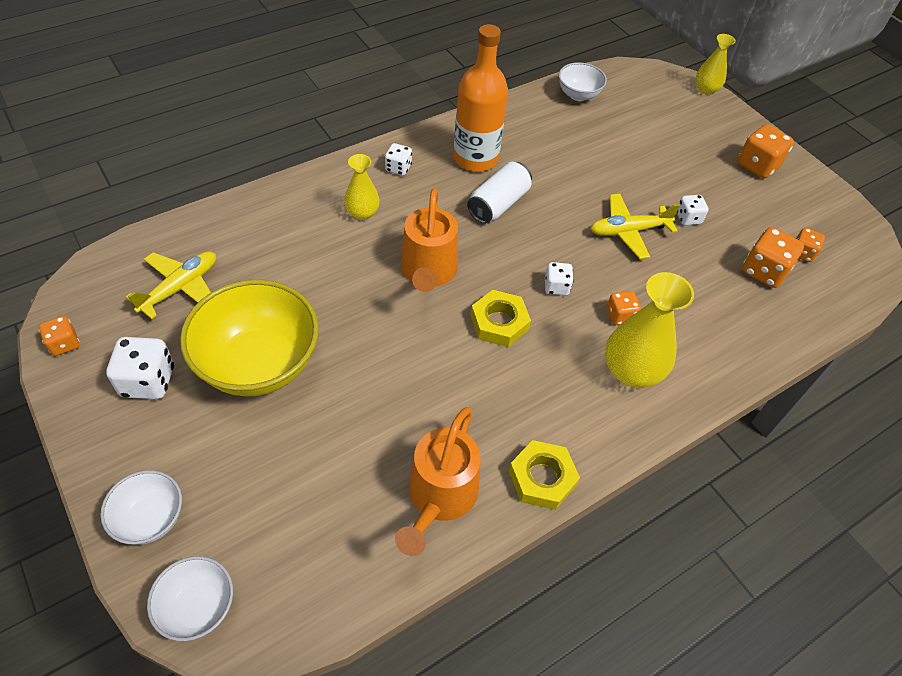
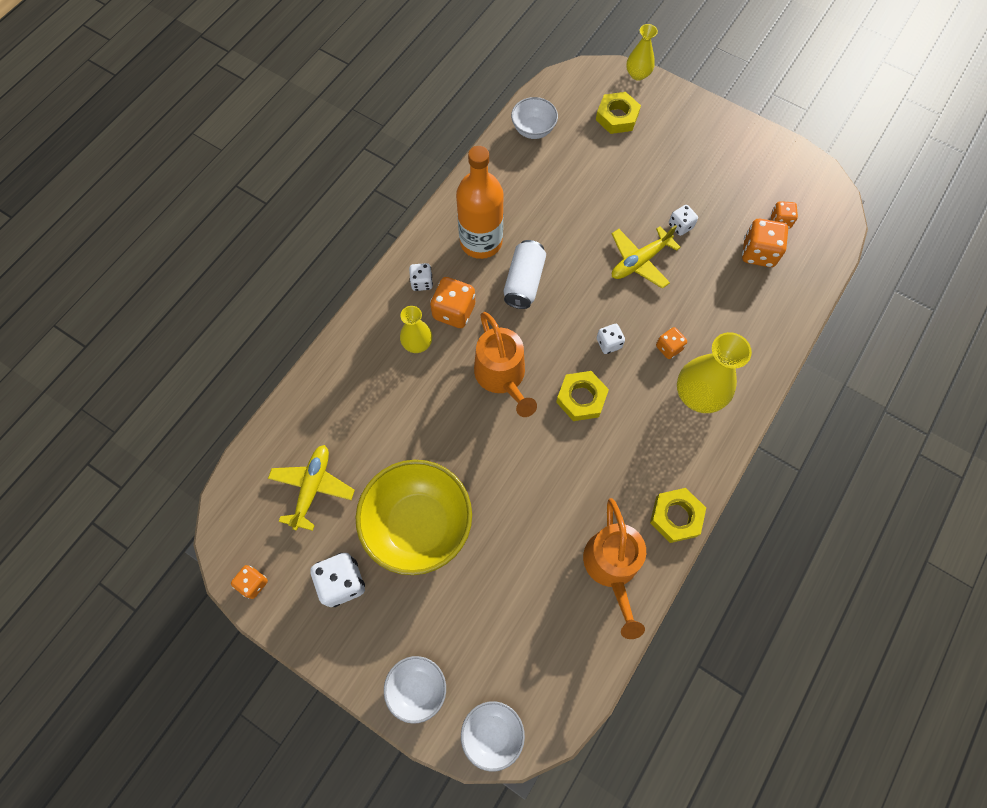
camera: 20 degrees left, 15 degrees up
orange dice [738,124,794,178] -> orange dice moved to [430,277,475,328]
none -> yellow nut [596,92,641,134]

